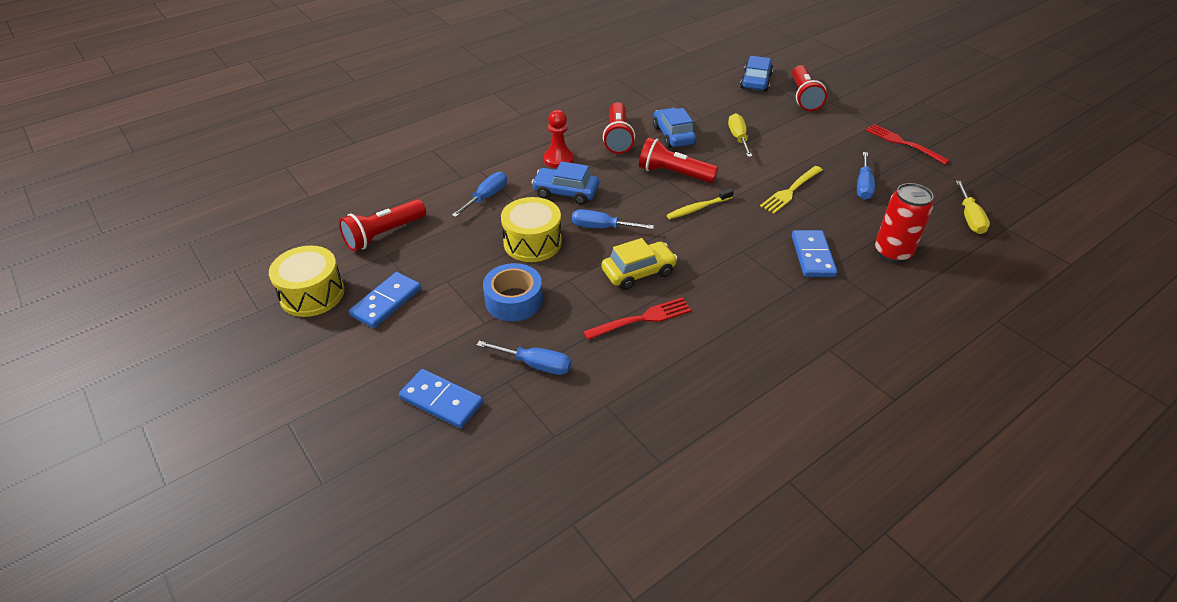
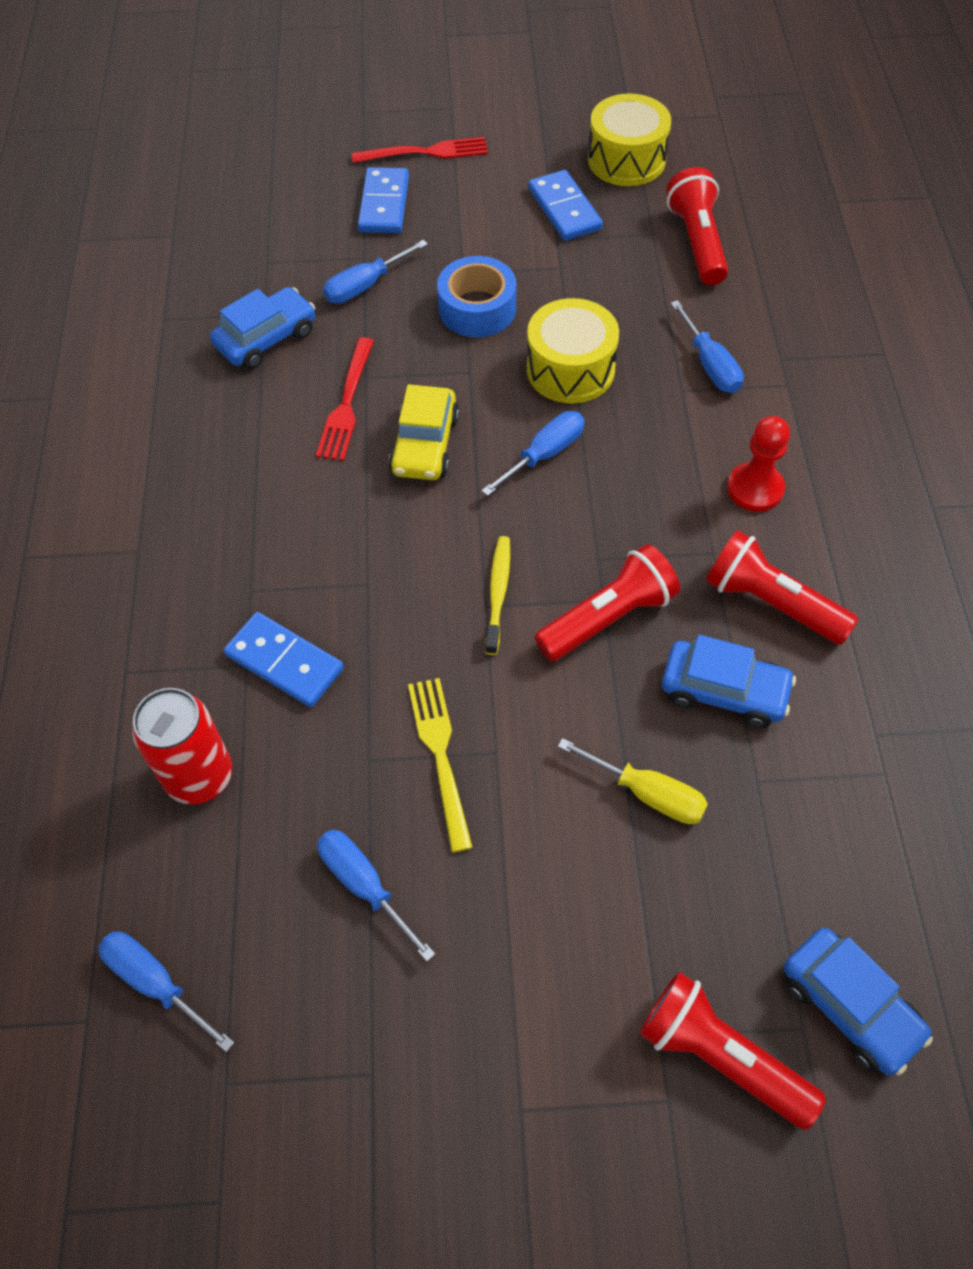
camera: 125 degrees right, 15 degrees up
blue domino [399,369,483,429] -> blue domino turned 60 degrees counterclockwise [358,167,409,233]
blue car [531,161,599,205] -> blue car moved to [210,287,316,369]
red fork [865,124,950,164] -> red fork moved to [352,137,488,163]
yellow screwdriver [956,181,990,234] -> blue screwdriver [98,932,234,1052]

